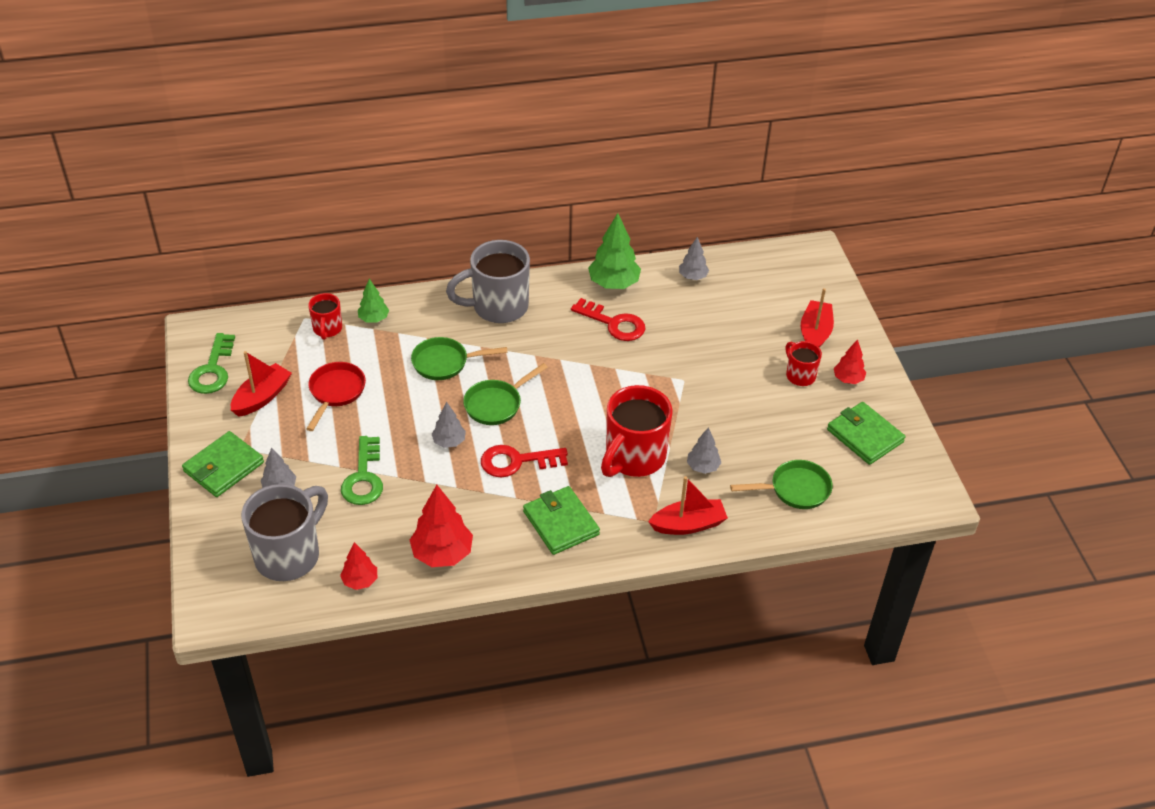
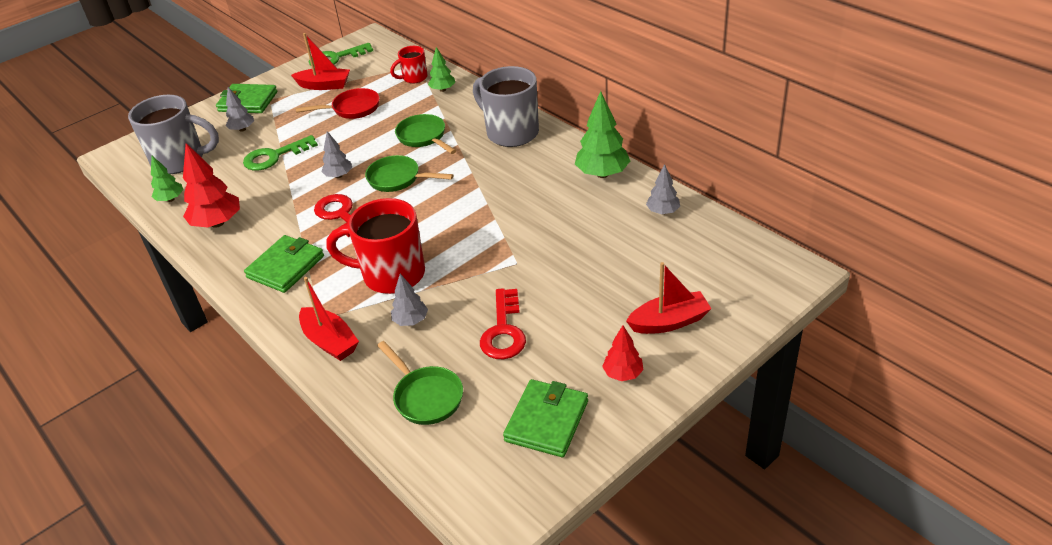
camera: 65 degrees right, 5 degrees down
red tree [340,542,377,590] -> green tree [151,156,183,202]
red key [571,298,645,341] -> red key moved to [480,288,526,359]
red mug [786,341,822,386] -> none

